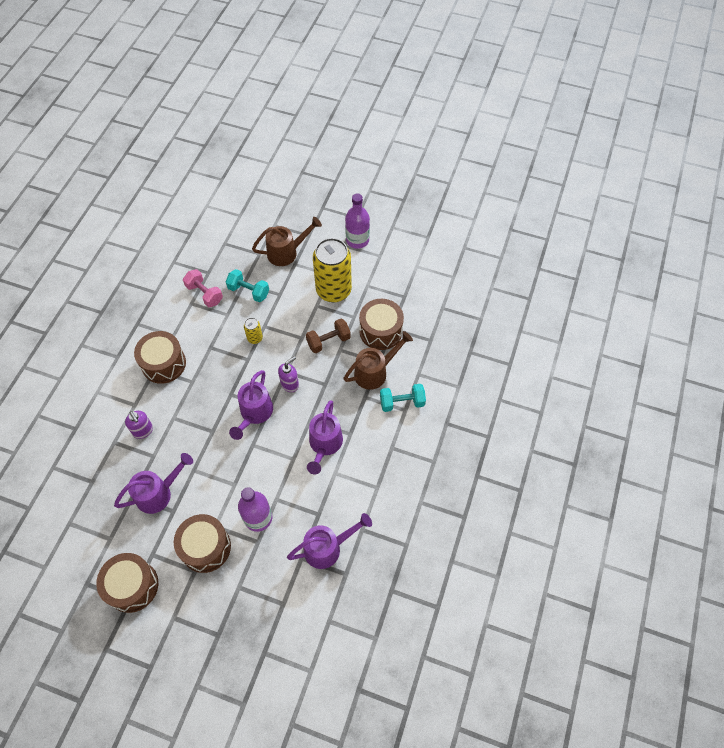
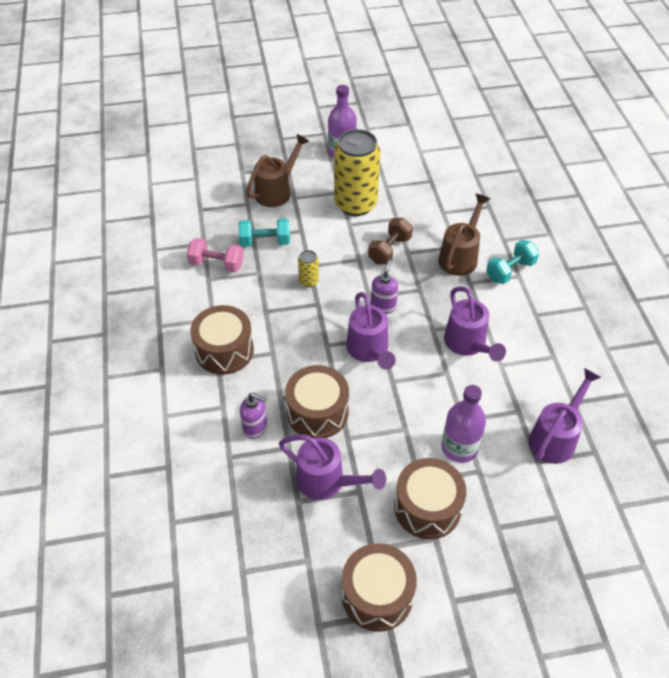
camera: 30 degrees left, 10 degrees down
purple watering can [114,453,193,514] -> purple watering can turned 90 degrees clockwise [279,434,386,500]
brown drum [359,299,404,350] -> brown drum moved to [285,365,349,438]

